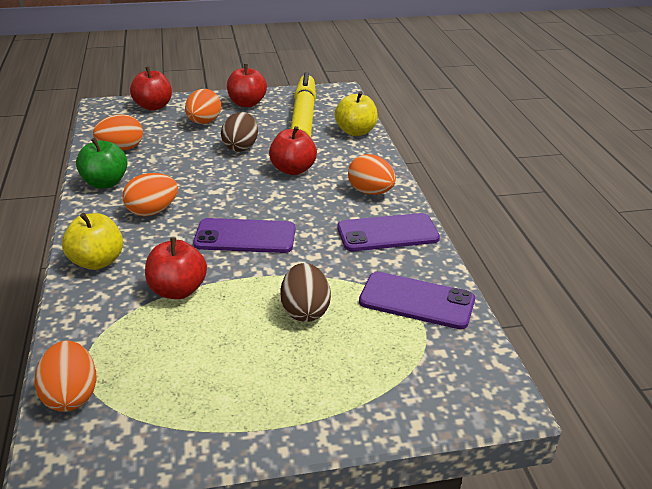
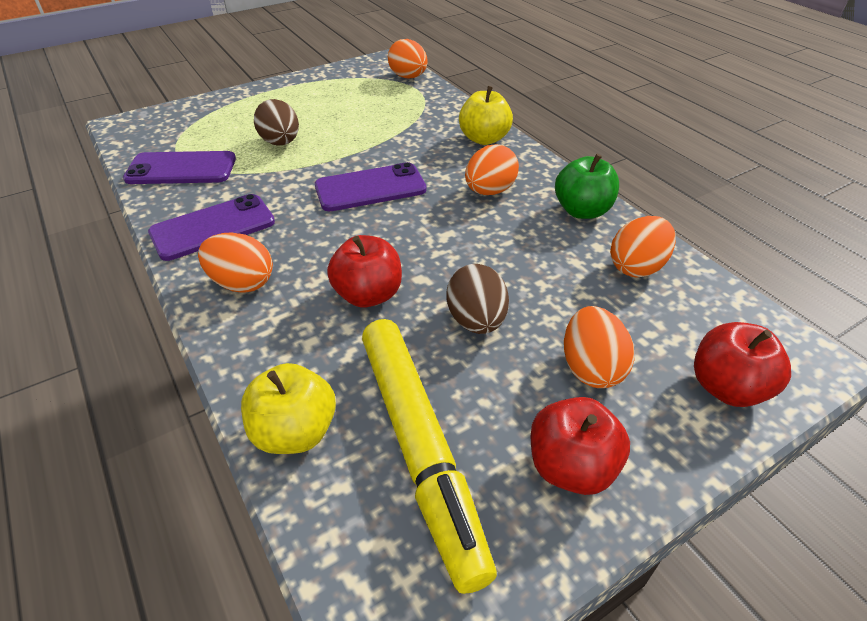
camera: 160 degrees right, 10 degrees up
red apple [145,237,207,299] -> none

